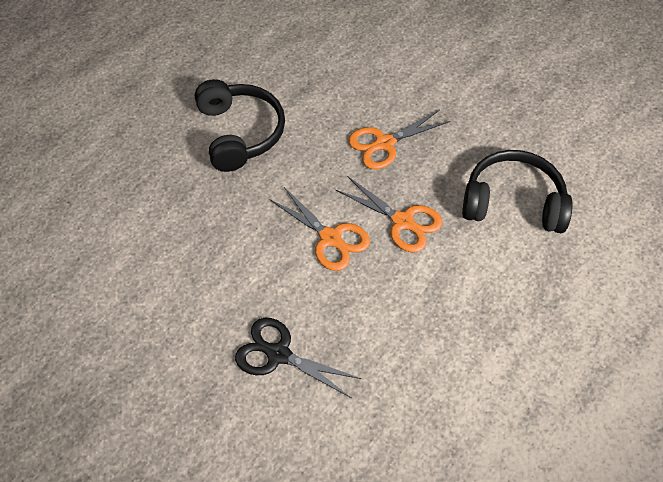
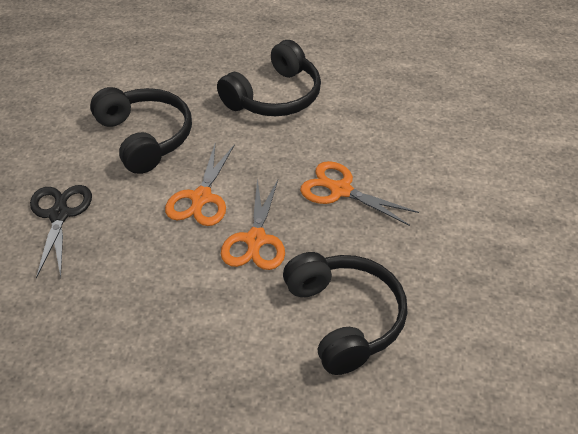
camera: 60 degrees right, 10 degrees down
none -> black headphones [90,87,192,174]

